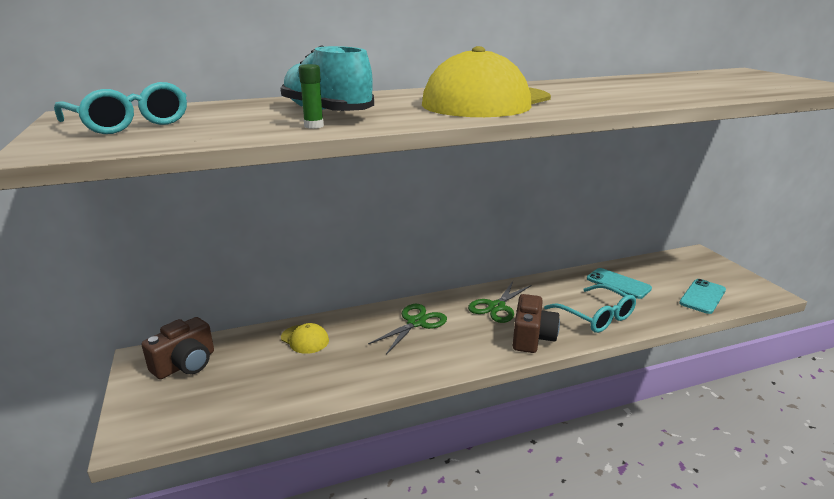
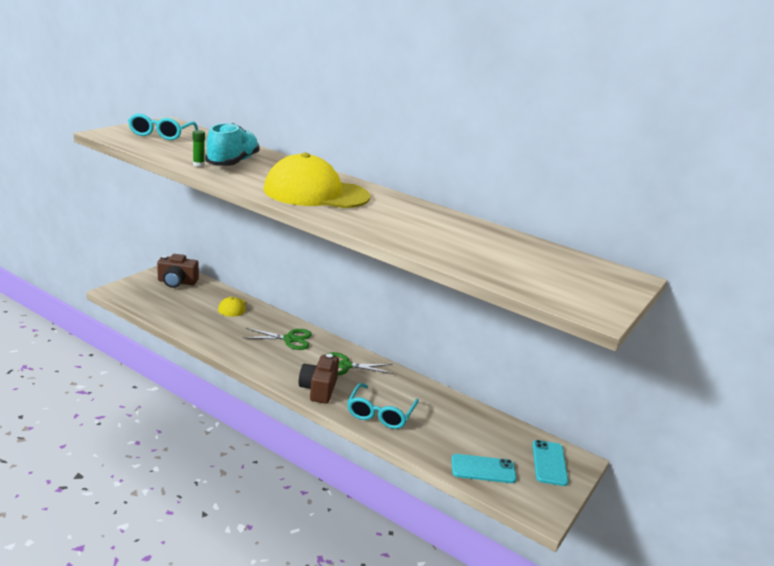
camera: 50 degrees right, 0 degrees up
brown camera [513,294,560,353] -> brown camera turned 120 degrees clockwise [299,354,339,404]
turquoise phone [587,268,652,299] -> turquoise phone moved to [532,440,568,486]

